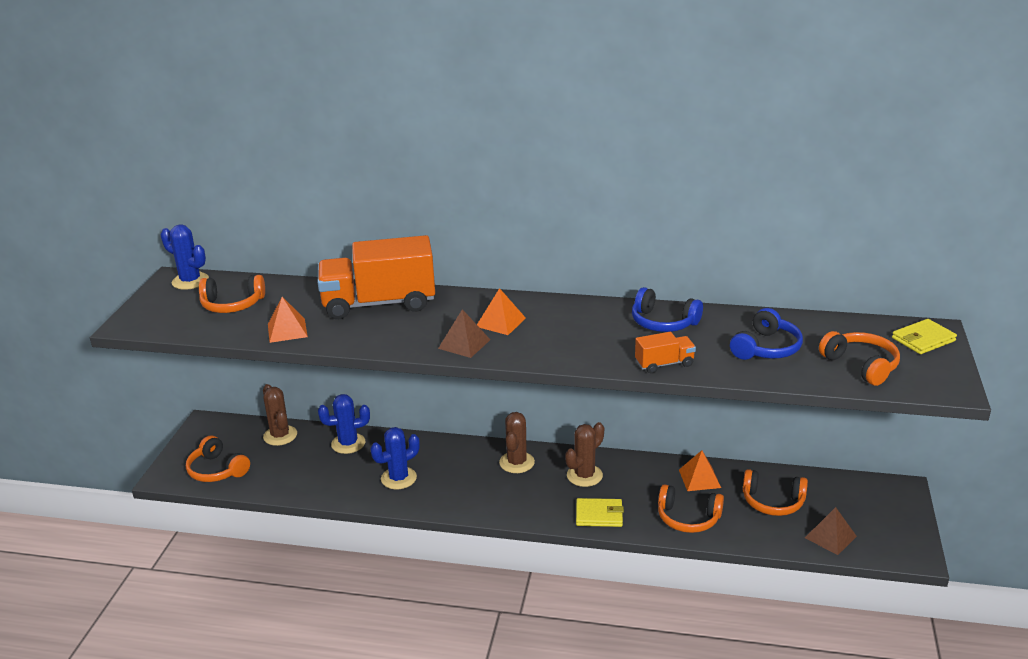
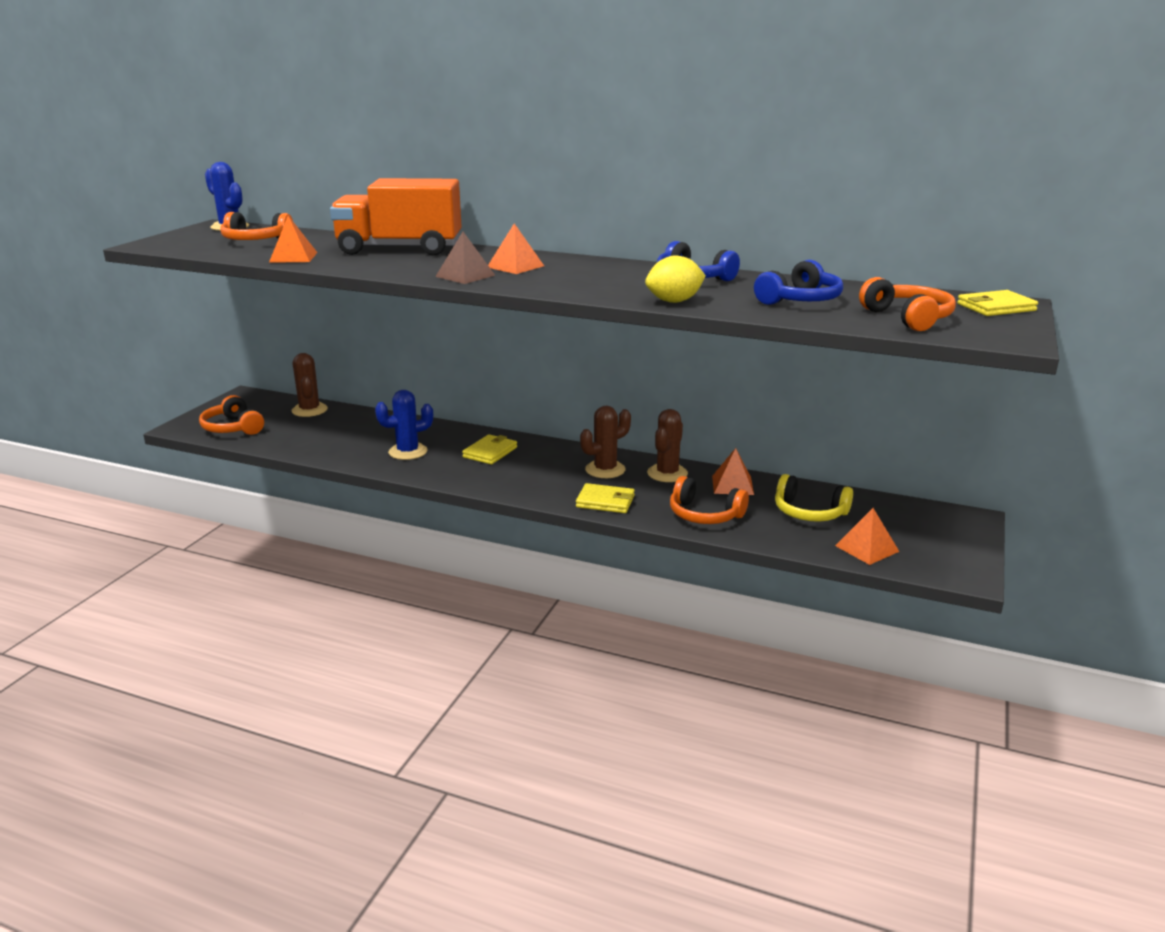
camera: 10 degrees right, 5 degrees down
blue cactus [318,394,370,454] -> none
brown cactus [499,412,535,473] -> brown cactus moved to [647,409,688,482]
orange truck [635,332,696,373] -> yellow lemon [645,256,706,303]
orange headphones [742,469,808,516] -> yellow headphones [775,474,853,522]
brown pyramid [805,507,857,555] -> orange pyramid [835,508,899,565]
none -> yellow wallet [462,434,517,465]

